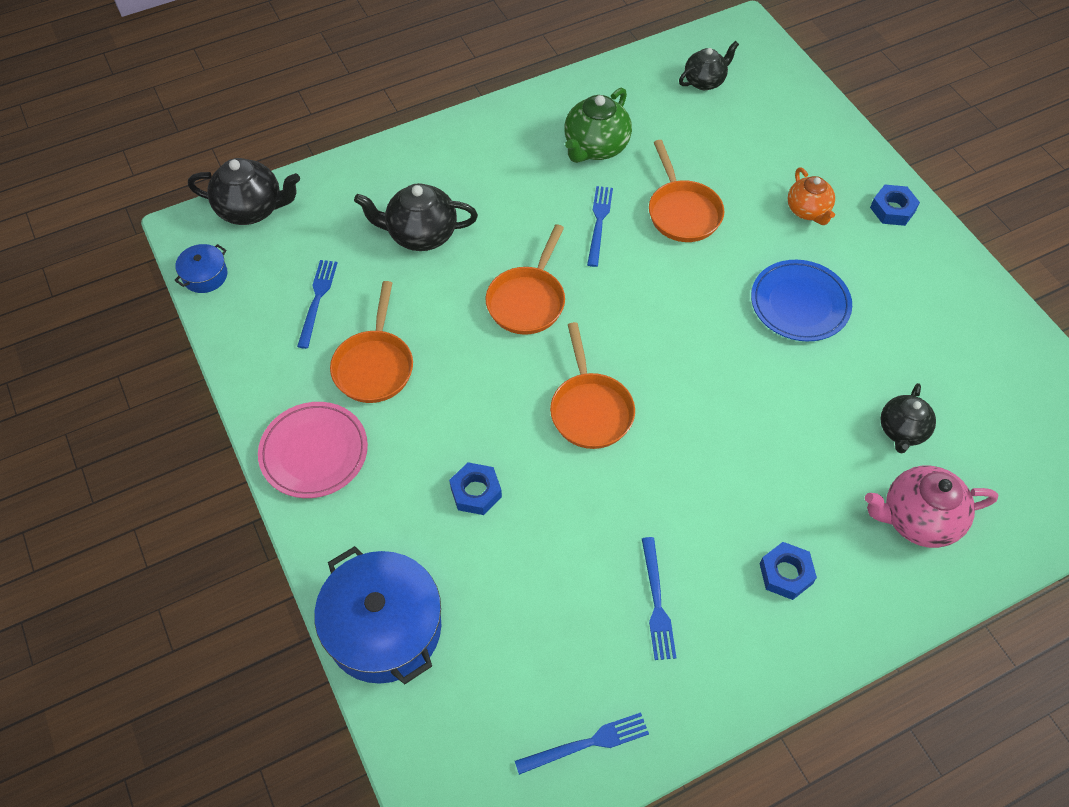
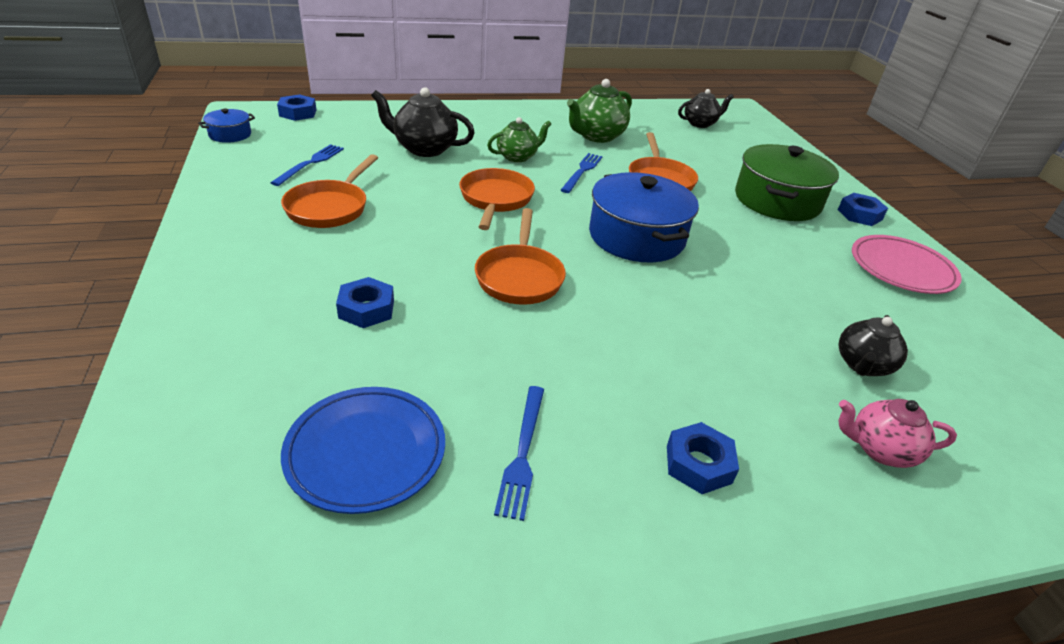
camera: 10 degrees right, 20 degrees down
black teapot [188,158,300,225] -> blue nut [277,94,316,121]
pink plate [258,402,368,498] -> pink plate moved to [852,235,962,294]
blue pot [314,546,441,684] -> blue pot moved to [589,172,699,262]
orange pan [486,224,565,335] -> orange pan turned 150 degrees clockwise [459,168,535,230]
blue fork [515,712,649,775] -> none
blue plate [751,260,852,341] -> blue plate moved to [281,387,445,514]
orange teapot [788,167,835,225] -> green pot [735,144,839,221]
pink teapot [865,466,999,548] -> pink teapot [839,399,957,468], size x0.67
none -> green teapot [487,117,551,162]

